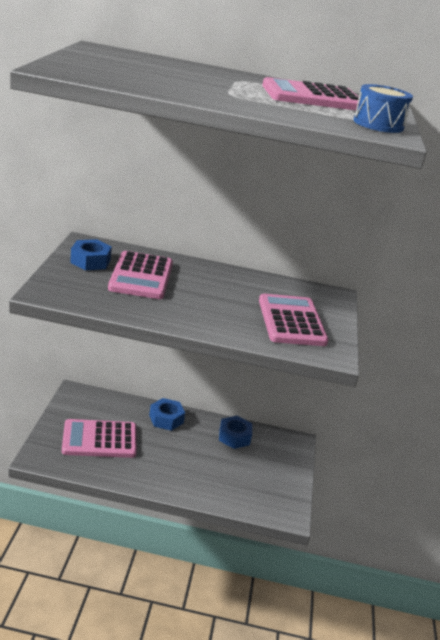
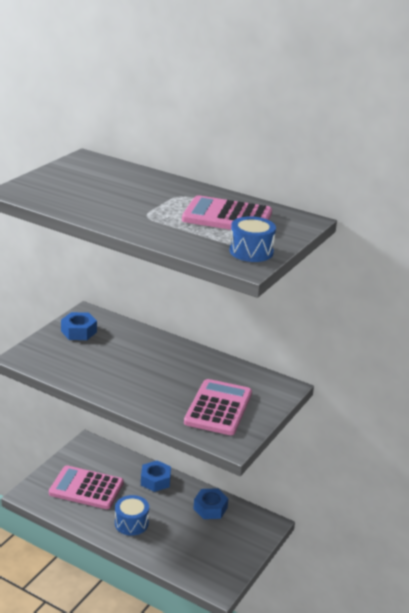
camera: 25 degrees right, 0 degrees up
pink calculator [108,251,173,299] -> none
none -> blue drum [115,495,149,536]

